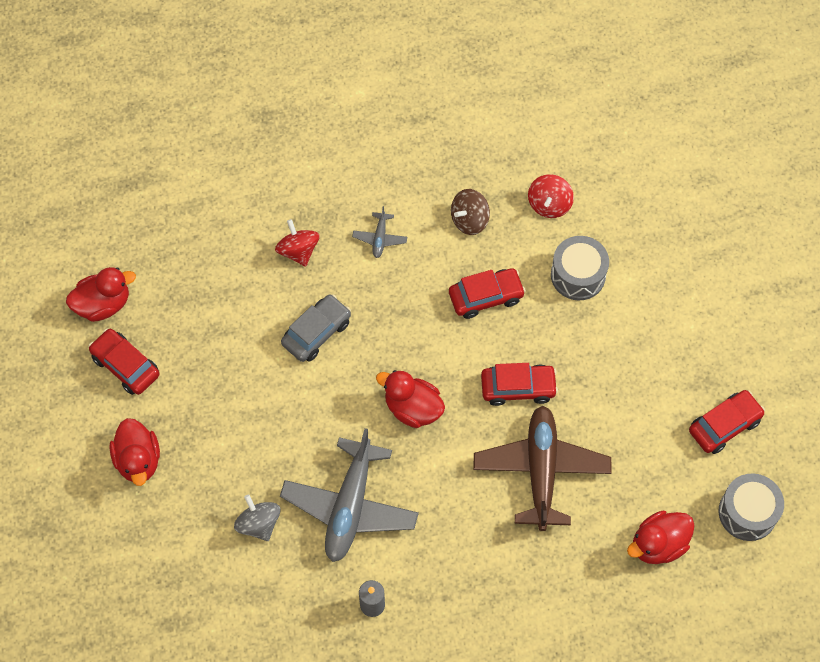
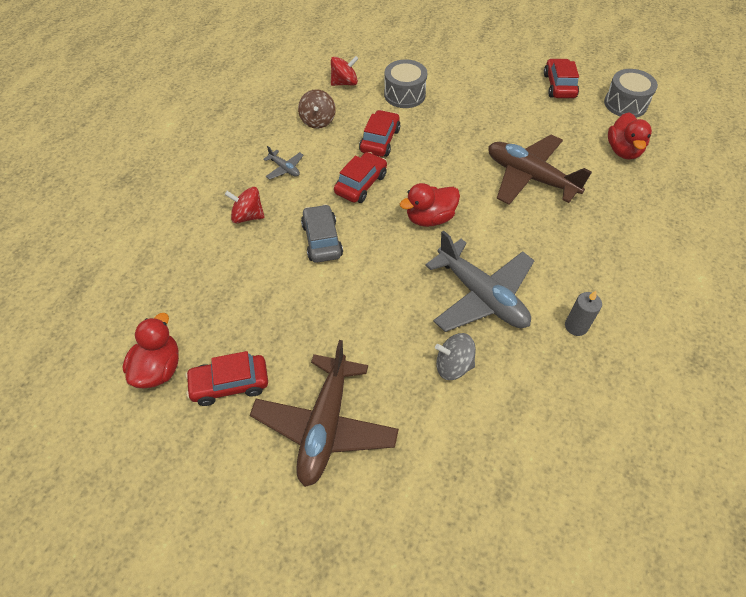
camera: 55 degrees left, 10 degrees down
red duck [109,418,160,486] -> brown plane [250,340,399,487]
red car [481,363,558,406] -> red car moved to [334,152,387,203]
red spinning top [528,174,574,218] -> red spinning top turned 75 degrees counterclockwise [331,56,358,86]

